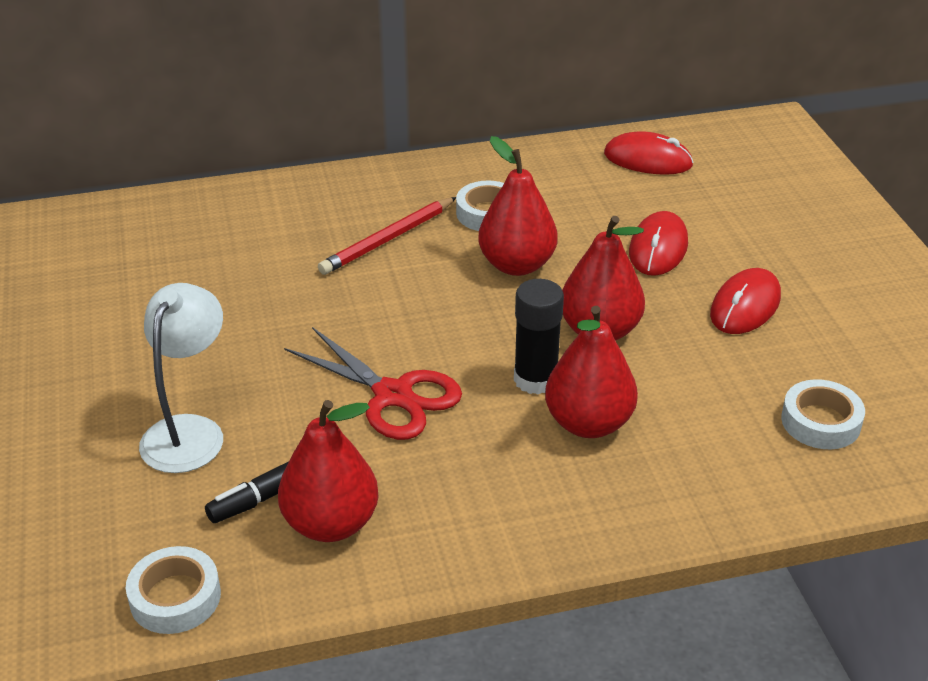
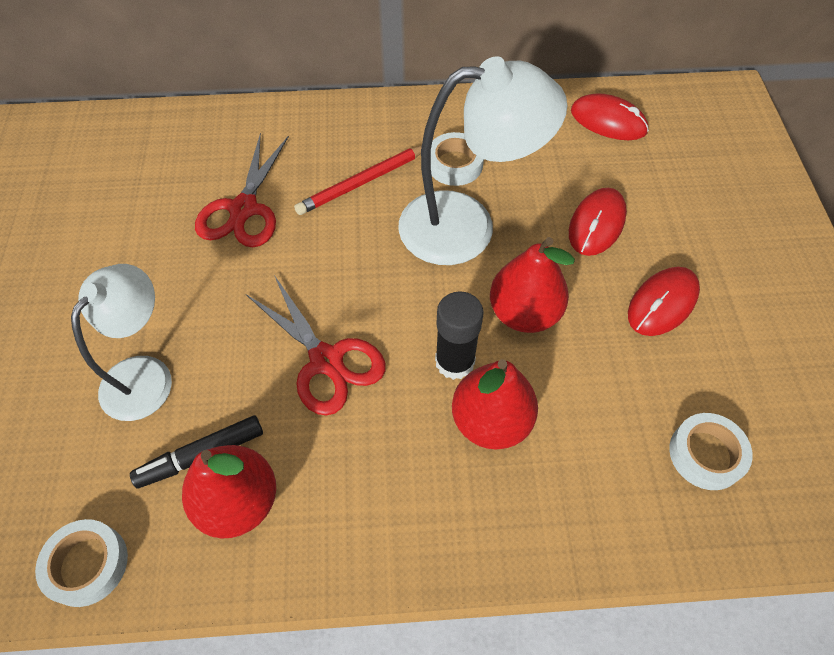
camera: 10 degrees right, 20 degrees up
red pear [478,136,558,276] -> white lamp [398,56,567,265]
none -> red scissors [195,133,289,247]

